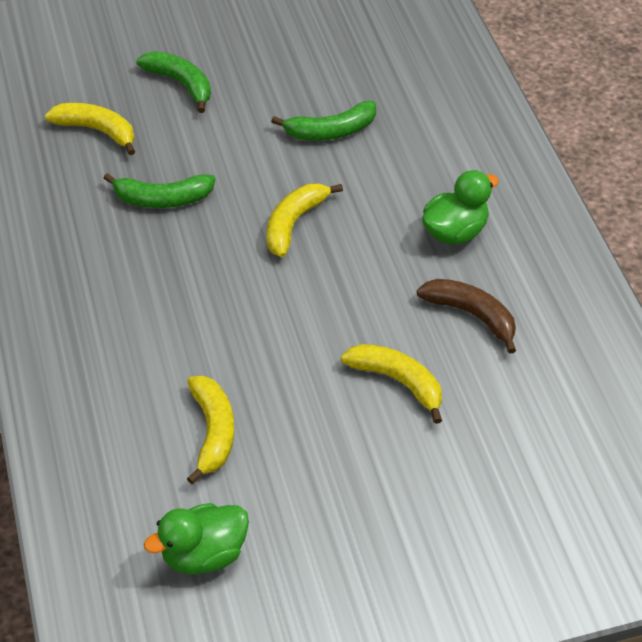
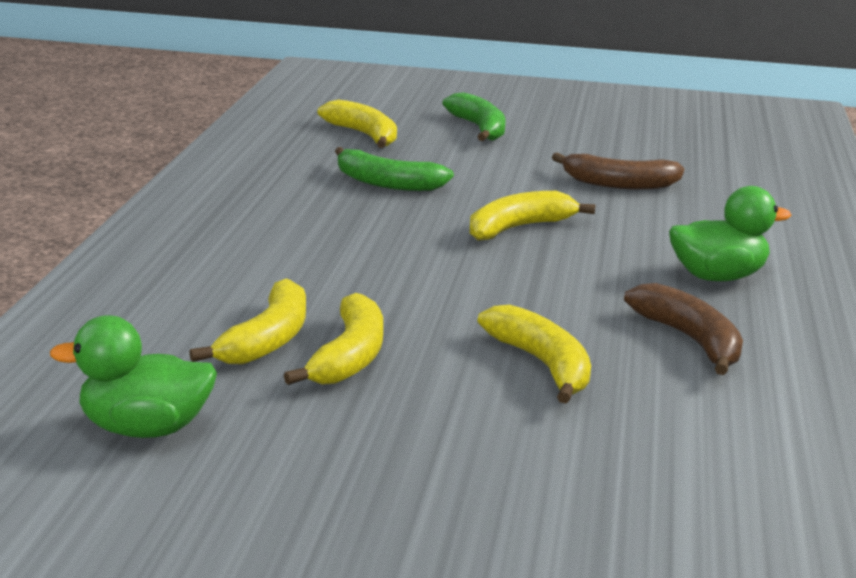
camera: 25 degrees right, 25 degrees down
green banana [271,101,376,141] -> brown banana [552,153,684,190]
none -> yellow banana [284,293,383,385]

